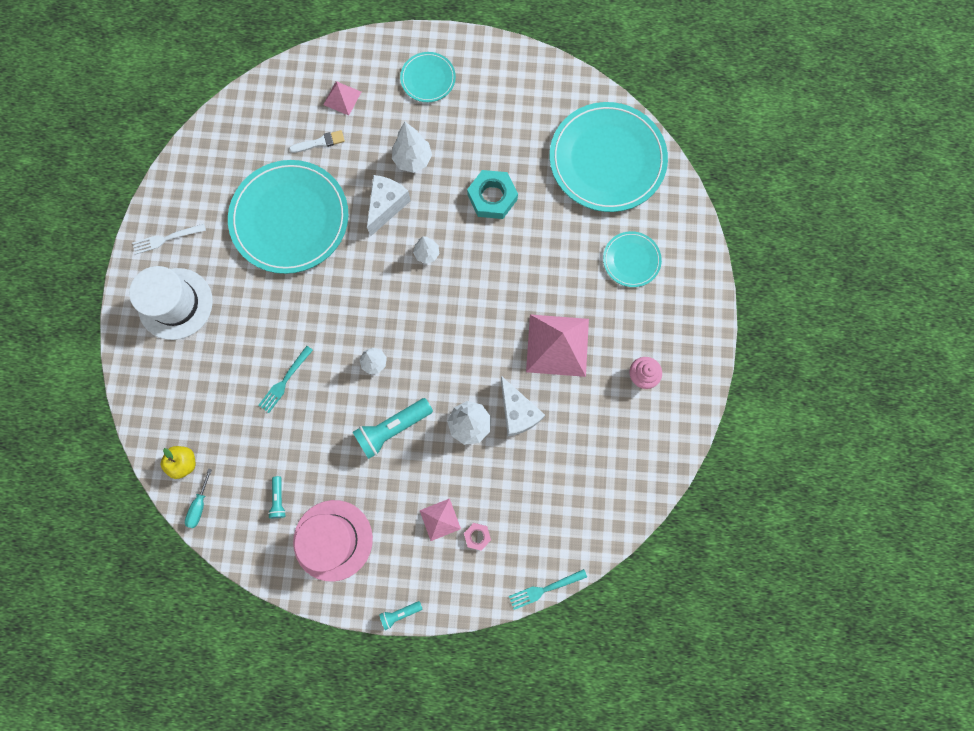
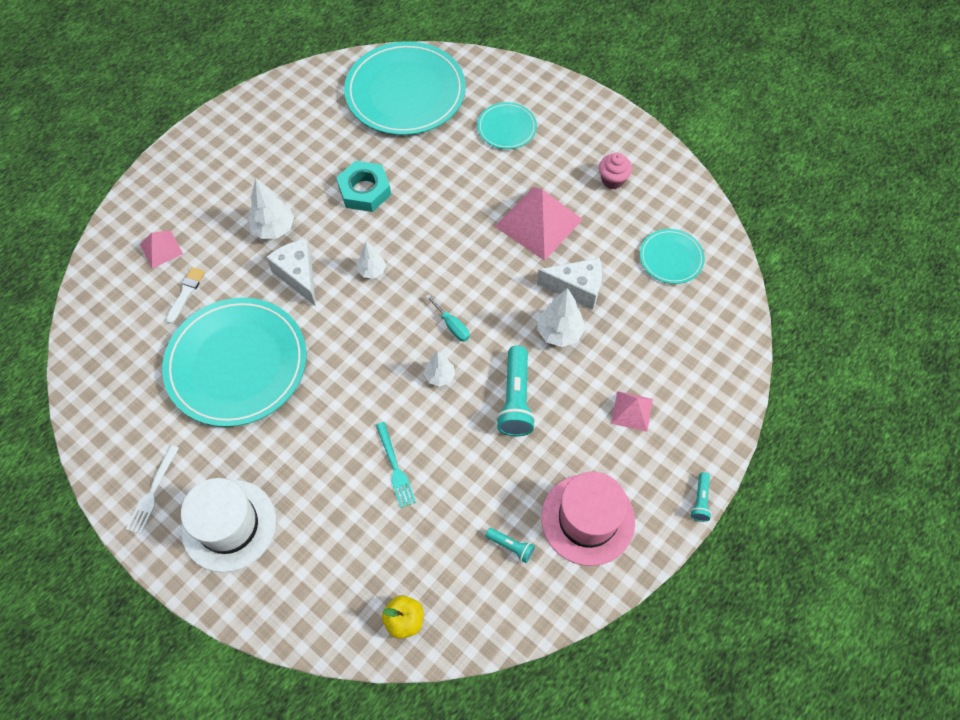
camera: 55 degrees left, 15 degrees down
turquoise screwdriver [185,468,212,528] -> turquoise screwdriver moved to [426,294,470,342]
turquoise plate [400,52,456,102] -> turquoise plate moved to [640,229,705,284]
pink nut [464,523,491,551] -> none
turquoise fork [509,569,587,610] -> none

